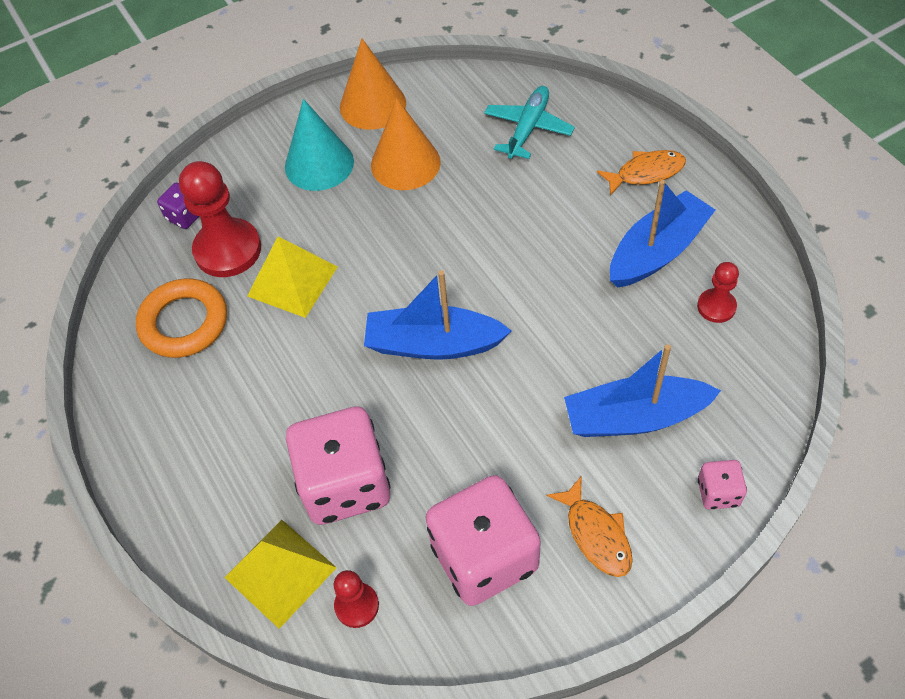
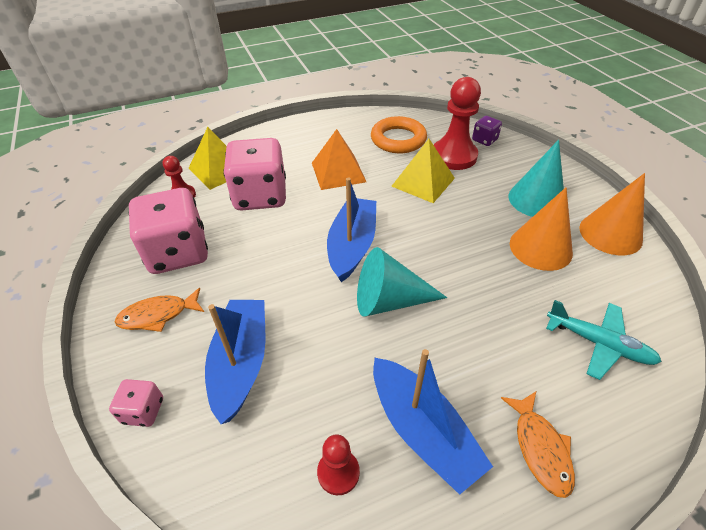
camera: 95 degrees right, 10 degrees down
none -> orange pyramid [312,129,366,190]
none -> turquoise cone [357,247,447,317]

